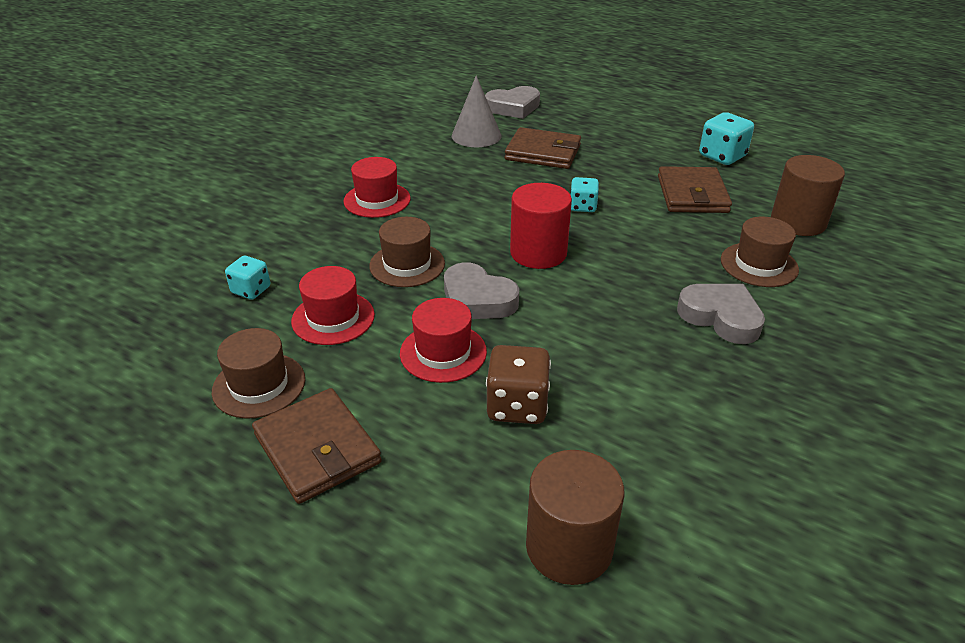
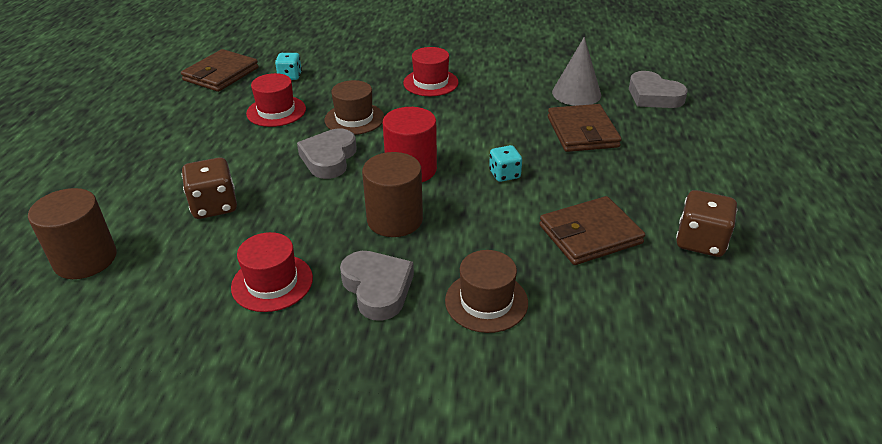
camera: 65 degrees right, 0 degrees up
brown hat [212,328,305,418] -> none
brown wallet [252,388,382,504] -> brown wallet moved to [181,49,259,92]
red hat [400,298,487,383] -> red hat moved to [231,232,313,312]
grey heart [677,284,765,344] -> grey heart turned 45 degrees counterclockwise [340,251,414,321]
turquoise dice [699,112,754,165] -> brown dice [676,190,738,257]
brown cylinder [771,155,845,236] -> brown cylinder moved to [362,152,423,237]

